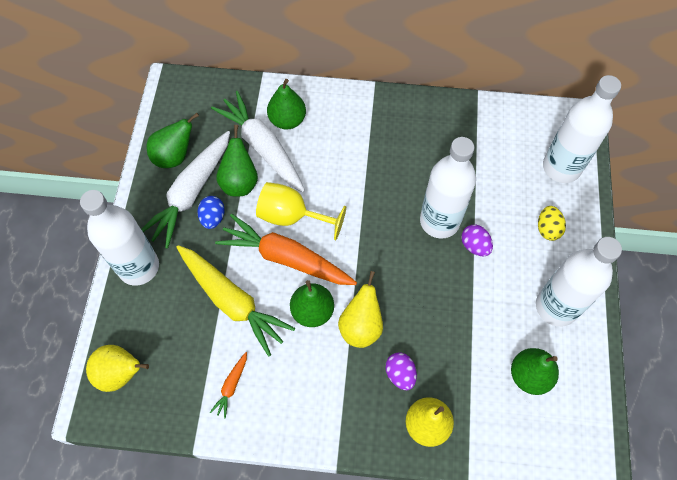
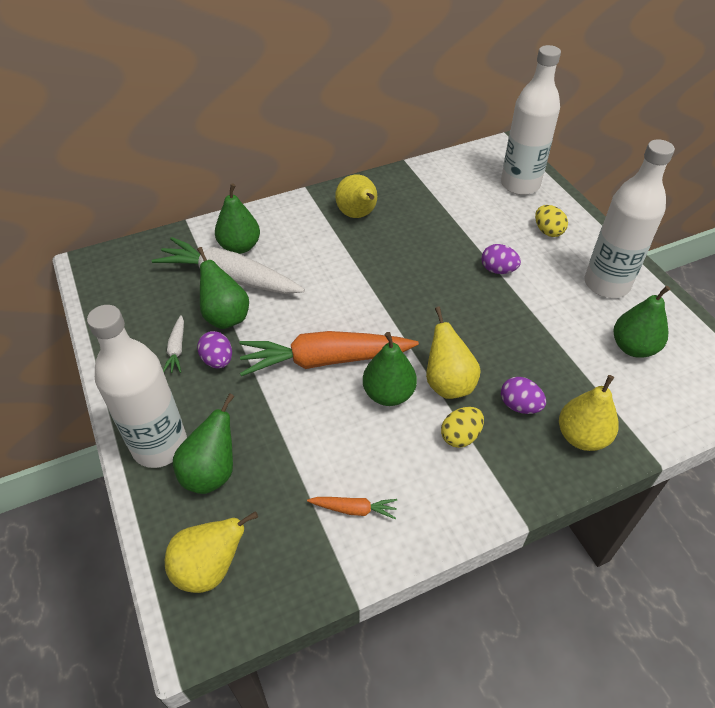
camera: 30 degrees left, 15 degrees down
white carrot [141,131,230,249] -> white carrot [163,315,184,373], size x0.43
green pear [147,113,199,168] -> green pear moved to [173,393,235,494]
yellow carrot [176,245,295,357] -> none
blue egg [197,196,225,229] -> purple egg [197,331,232,369]
orange carrot [210,352,247,418] -> orange carrot turned 75 degrees counterclockwise [307,497,397,520]
yellow goblet [256,182,346,240] -> none
white bottle [420,137,476,239] -> none
none -> yellow pear [335,174,377,218]
none -> yellow egg [441,407,484,448]

